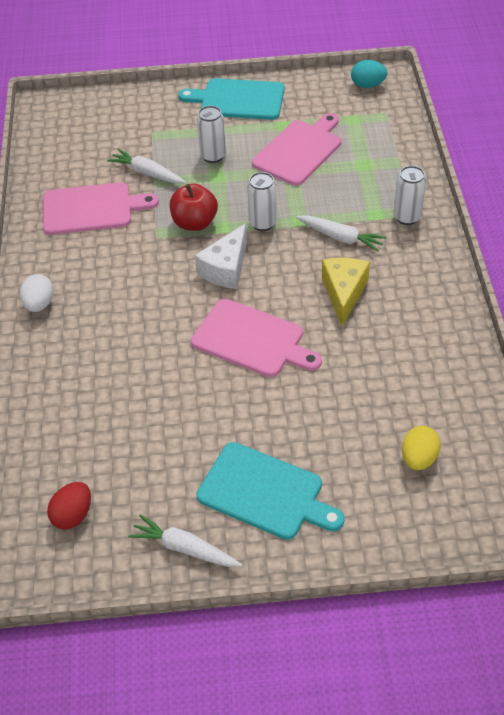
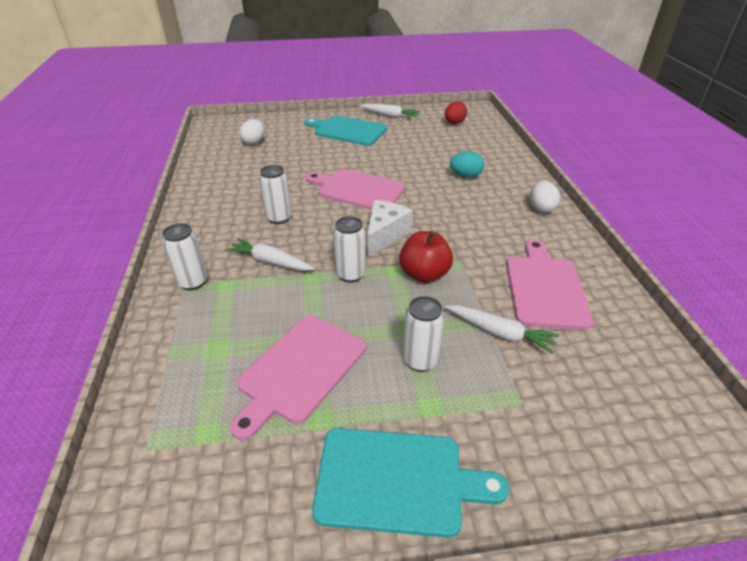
camera: 175 degrees right, 10 degrees down
pink cutting board [43,182,159,235] -> pink cutting board turned 105 degrees clockwise [506,240,594,330]
yellow cheese [322,258,370,326] -> white can [259,165,292,224]
turquoise egg [351,60,388,88] -> turquoise egg moved to [450,151,484,178]
yellow egg [402,426,441,470] -> white egg [239,119,265,145]

